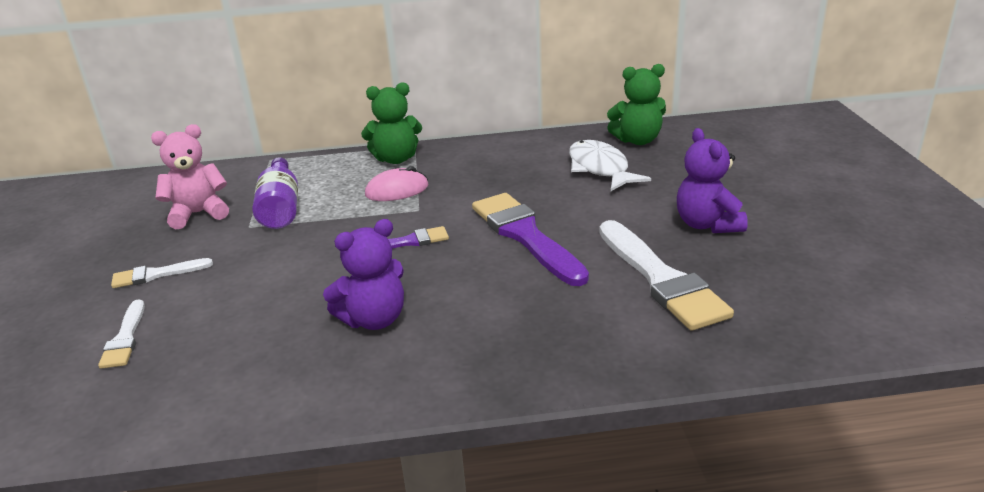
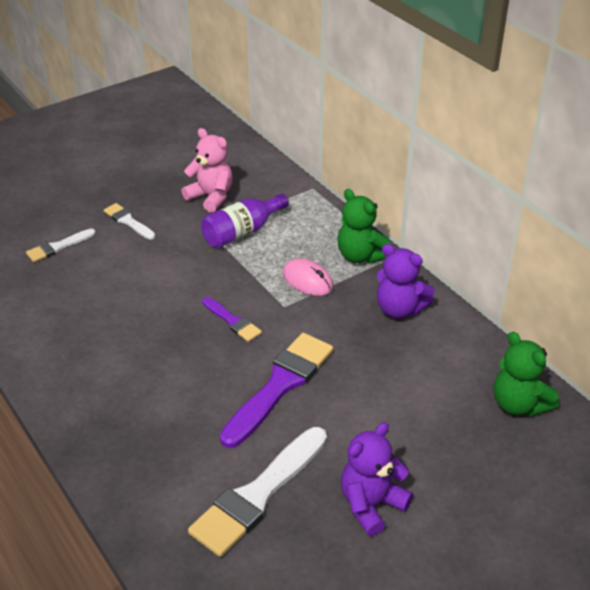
camera: 60 degrees right, 10 degrees up
purple teddy bear [323,219,404,330] -> purple teddy bear moved to [377,244,435,319]
white fish [569,140,651,191] -> none

